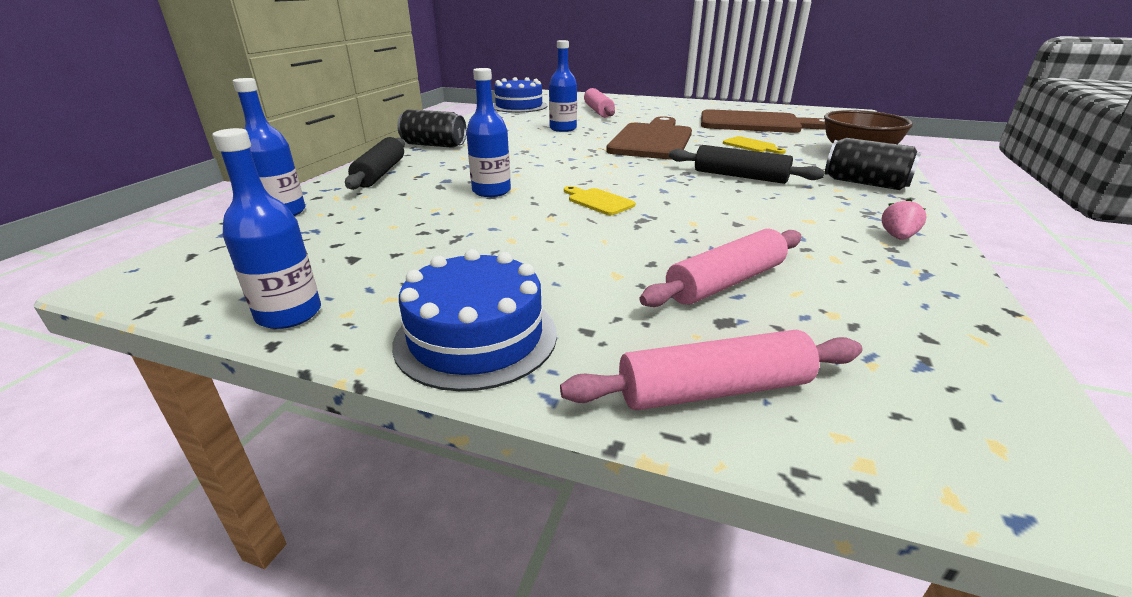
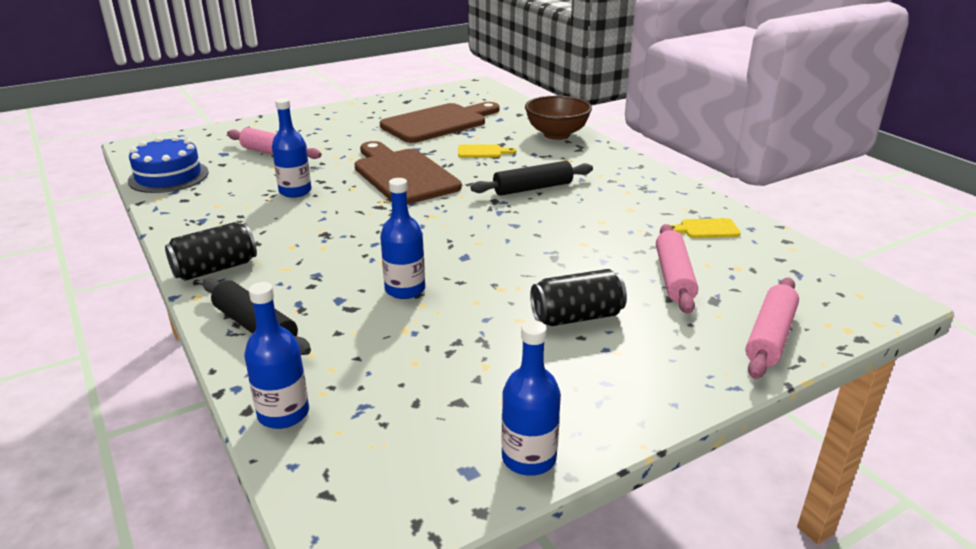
camera: 50 degrees left, 0 degrees up
blue cake [392,249,557,391] -> none
yellow cutting board [564,186,635,215] -> yellow cutting board moved to [670,218,741,238]
black can [825,138,921,190] -> black can moved to [530,269,627,326]
pink strawberry [881,199,927,240] -> none

